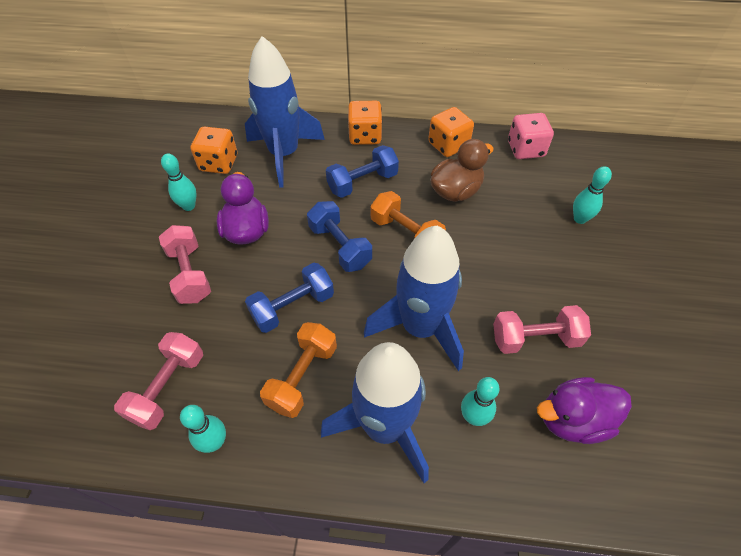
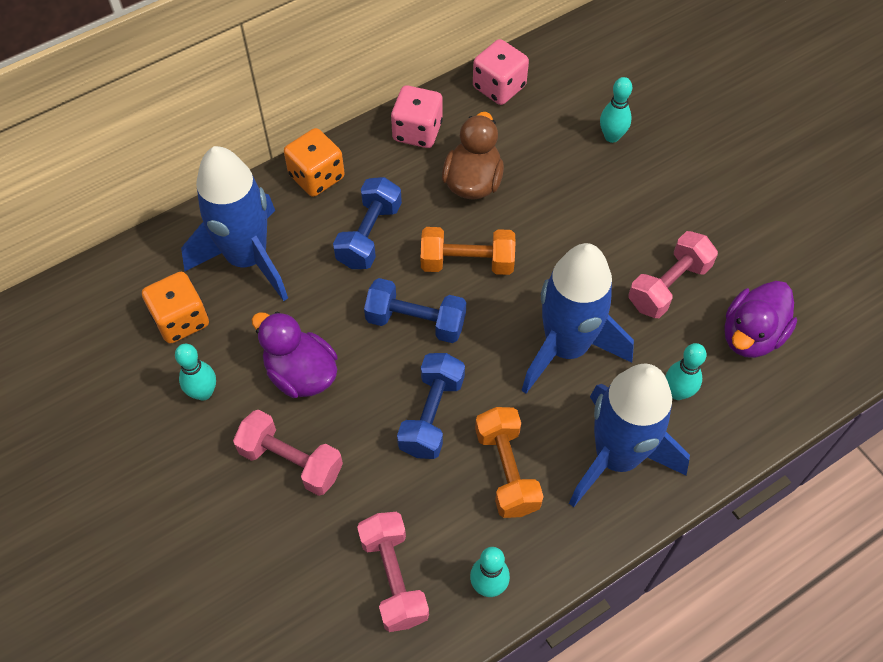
camera: 40 degrees left, 5 degrees up
orange dice [428,107,474,157] -> pink dice [391,85,443,148]

